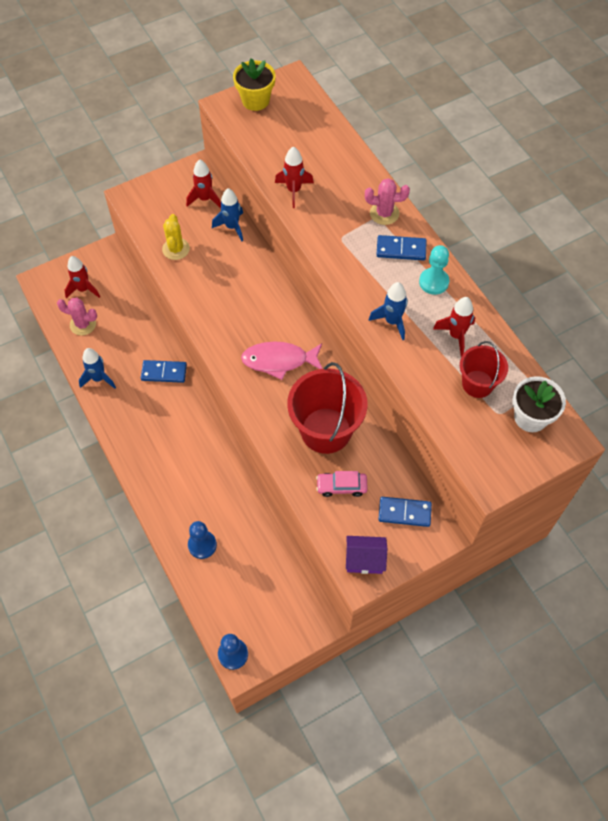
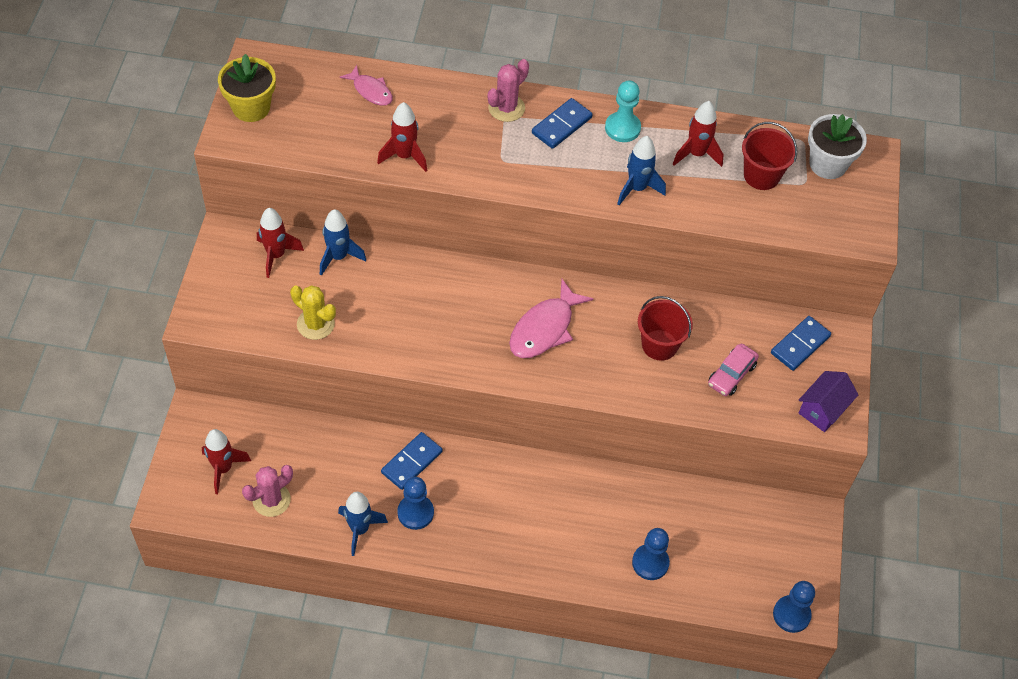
camera: 55 degrees left, 5 degrees down
red bucket [287,362,367,454] -> red bucket [638,296,693,361], size x0.57
none -> pink fish [340,65,393,106]
none -> blue pawn [397,477,434,530]

